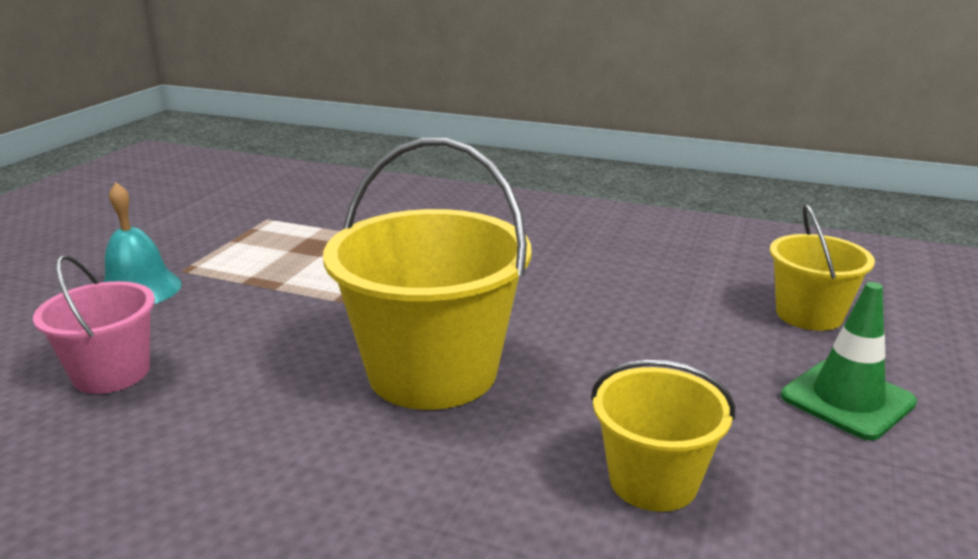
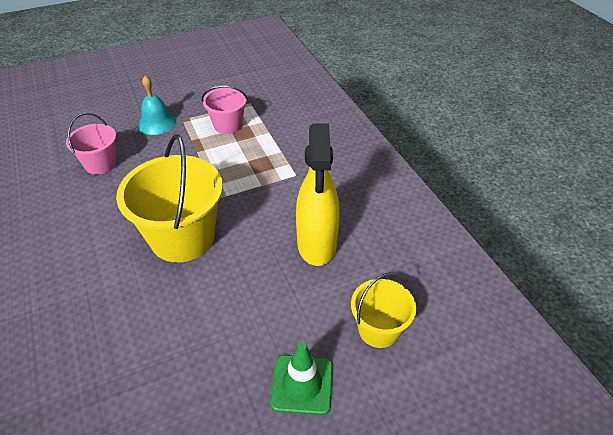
camera: 45 degrees right, 20 degrees up
yellow bucket [591,360,735,512] -> none
none -> pink bucket [202,85,248,134]
none -> yellow spray bottle [296,123,340,266]

